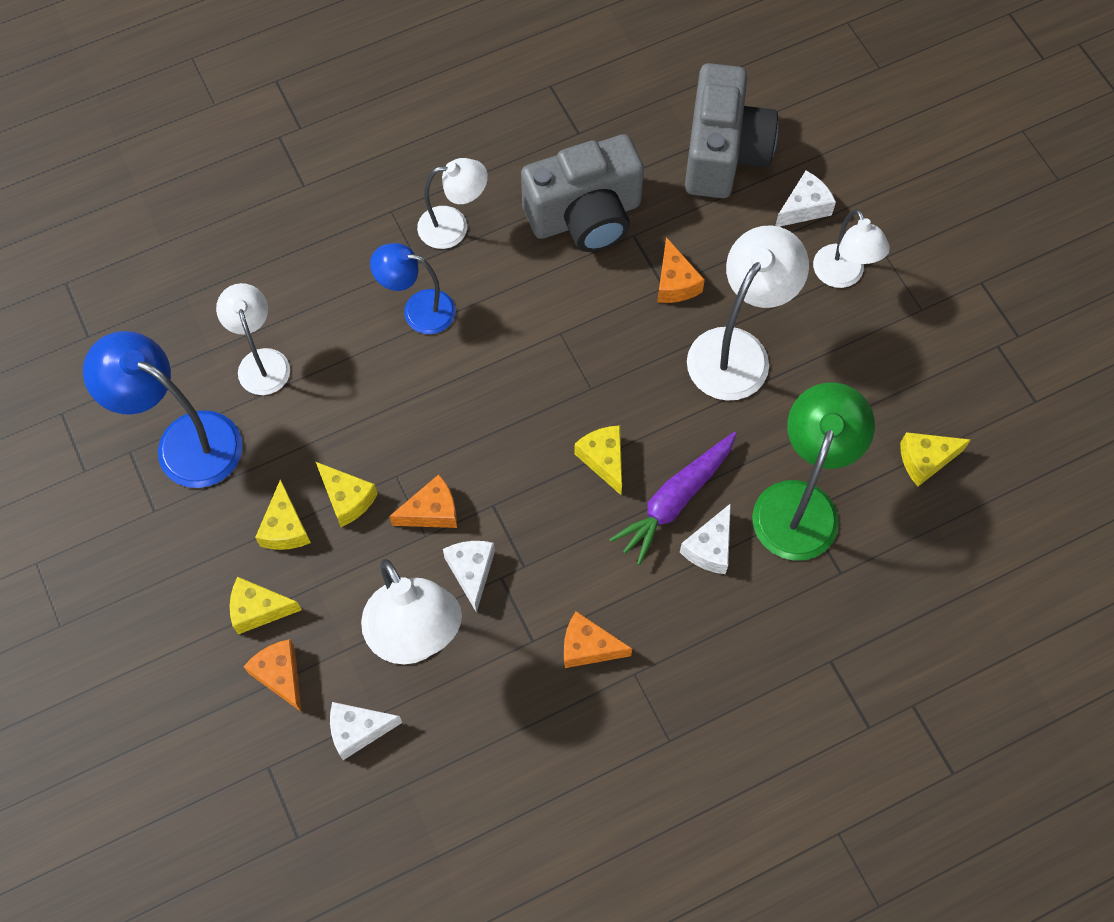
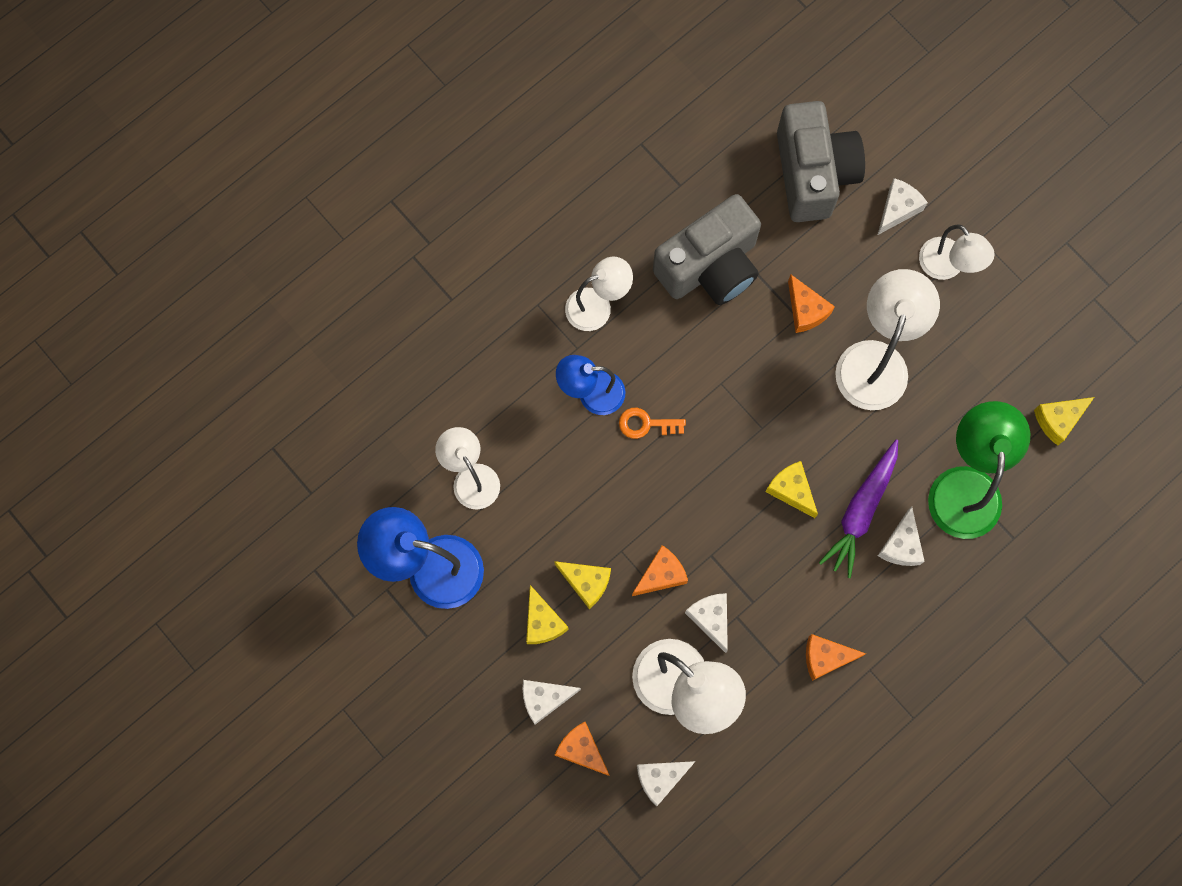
camera: 15 degrees left, 10 degrees up
yellow cheese [230,577,302,634] -> white cheese [523,680,581,725]
none -> orange key [619,408,686,439]

